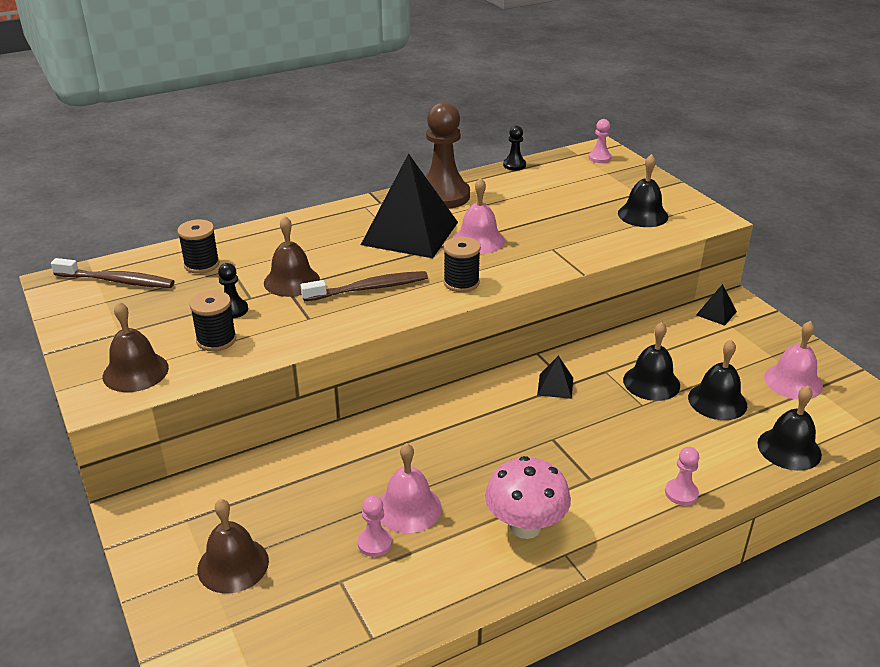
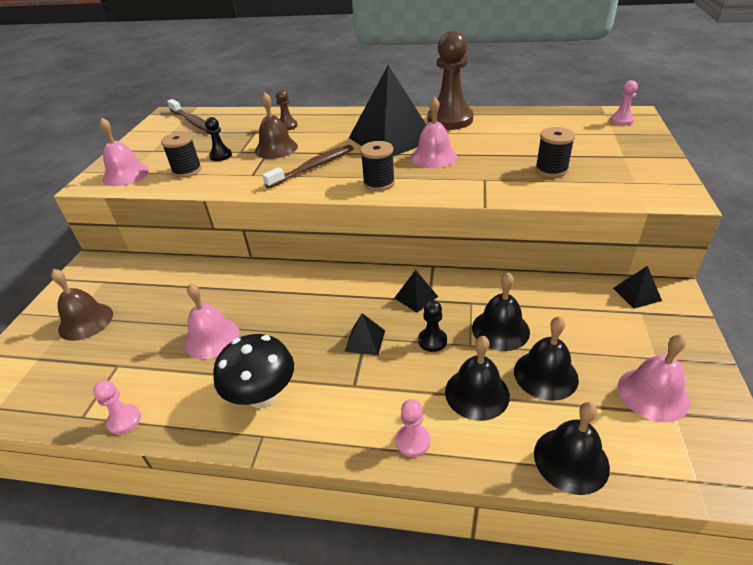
camera: 40 degrees right, 5 degrees up
brown bell [103,302,169,392] -> pink bell [99,117,149,186]
black spool [177,219,220,274] -> black spool moved to [535,127,575,177]
brown toothbrush [300,271,428,301] -> brown toothbrush turned 60 degrees counterclockwise [262,145,354,188]
pink pawn [357,495,392,557] -> pink pawn moved to [93,380,141,435]
pink mushroom [485,456,571,539] -> black mushroom [213,334,294,408]
black pawn [503,126,526,171] -> black pawn moved to [418,300,447,352]
black bell [618,154,668,227] -> black bell moved to [445,336,510,421]
none -> brown pawn [276,89,298,130]
none -> black pyramid [345,313,385,356]

